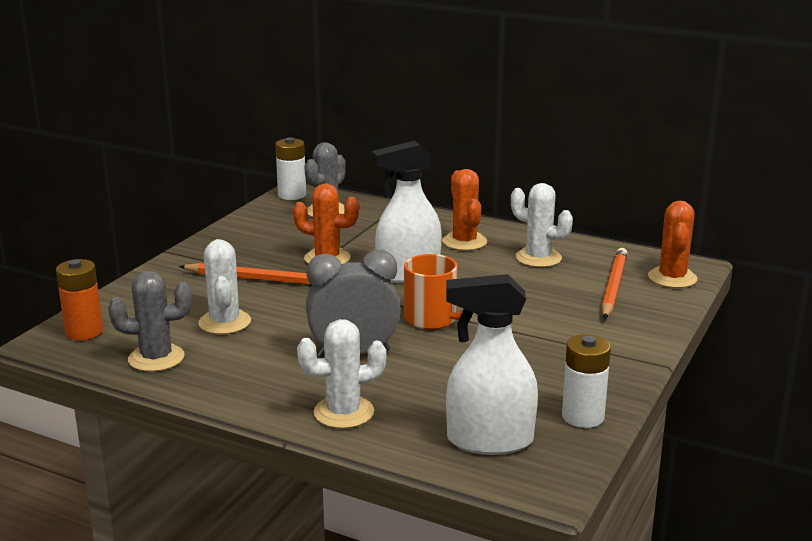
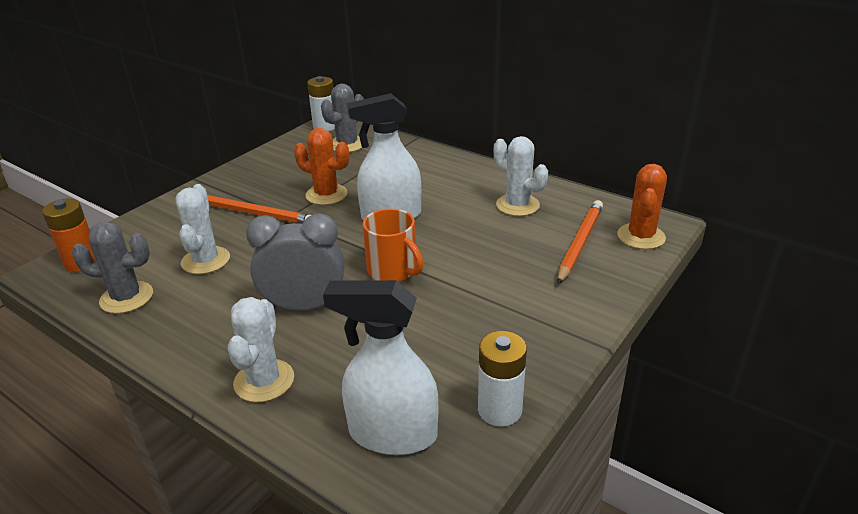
camera: 10 degrees right, 10 degrees up
white cactus [297,319,386,429] -> white cactus turned 75 degrees counterclockwise [228,297,294,402]
orange cactus [442,169,487,251] -> none

